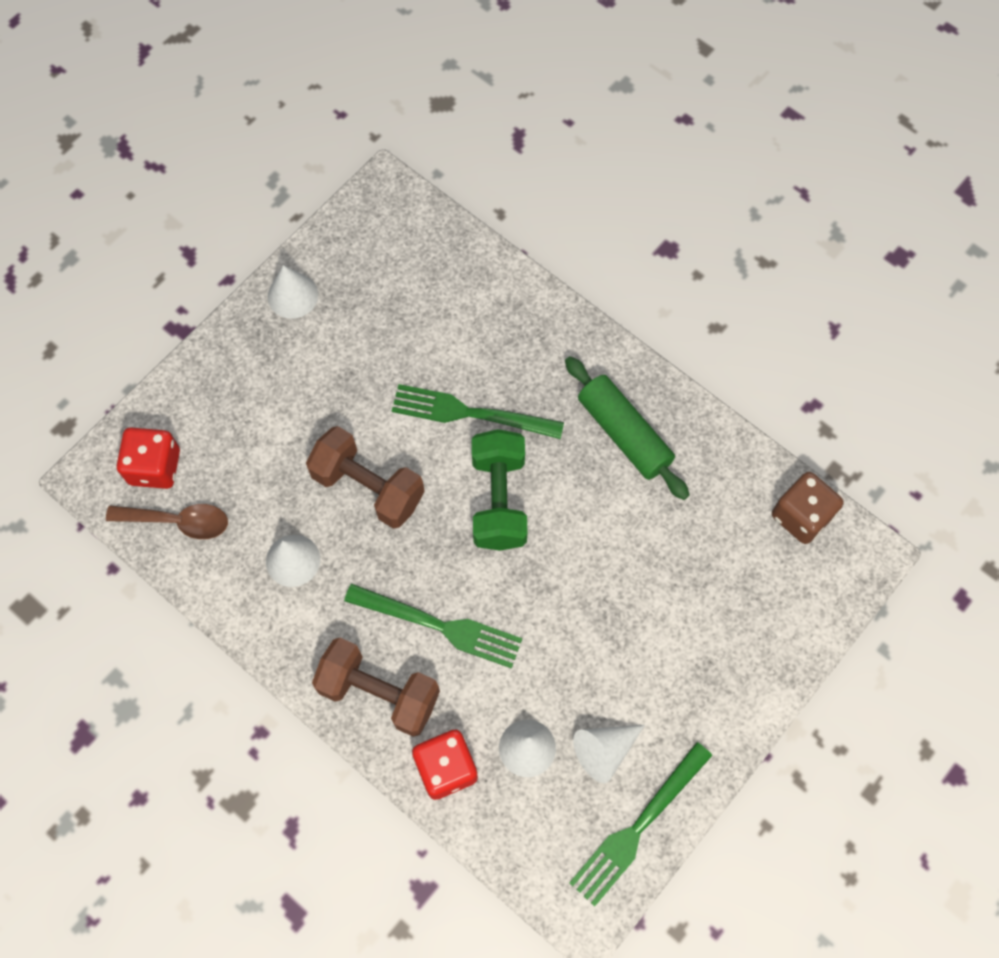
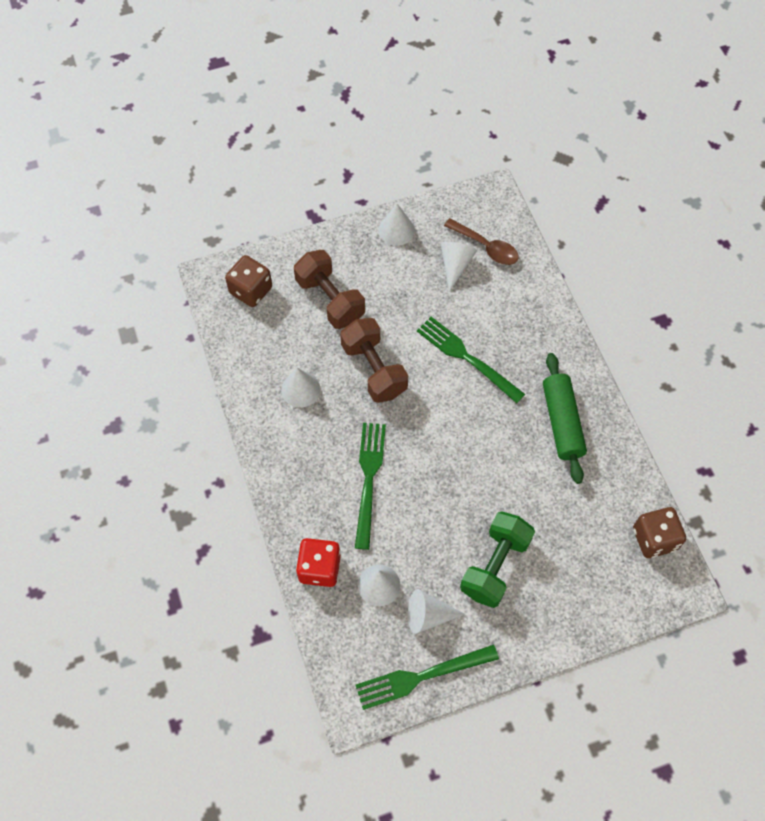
camera: 30 degrees right, 5 degrees down
brown spoon [106,504,228,539] -> brown spoon moved to [444,218,519,265]
red dice [117,428,180,489] -> brown dice [225,255,272,307]
brown dumbbell [312,638,440,737] -> brown dumbbell moved to [294,250,365,329]
green fork [344,584,522,669] -> green fork turned 135 degrees counterclockwise [355,423,386,550]
green dumbbell [472,429,528,551] -> green dumbbell moved to [460,511,535,608]
none -> white cone [441,242,477,292]

